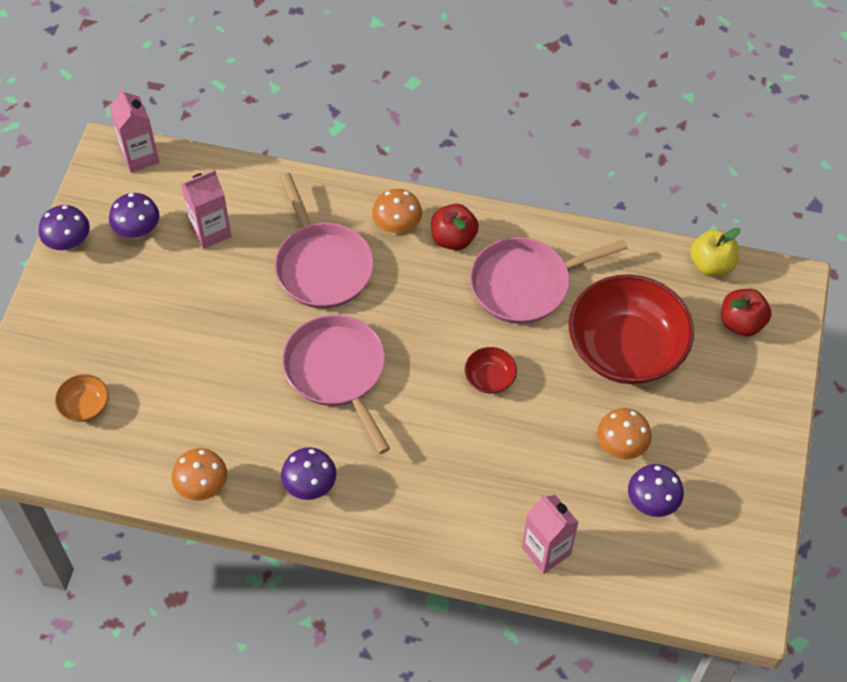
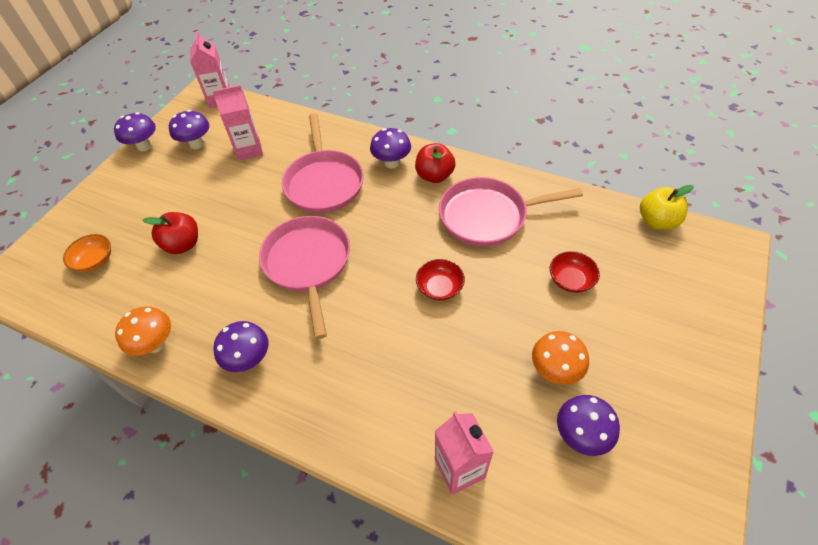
camera: 15 degrees right, 5 degrees down
orange mushroom [372,189,422,235] -> purple mushroom [370,128,411,168]
red bowl [569,274,694,384] -> red bowl [550,251,600,293], size x0.42
red apple [721,289,772,336] -> red apple moved to [143,212,198,254]

